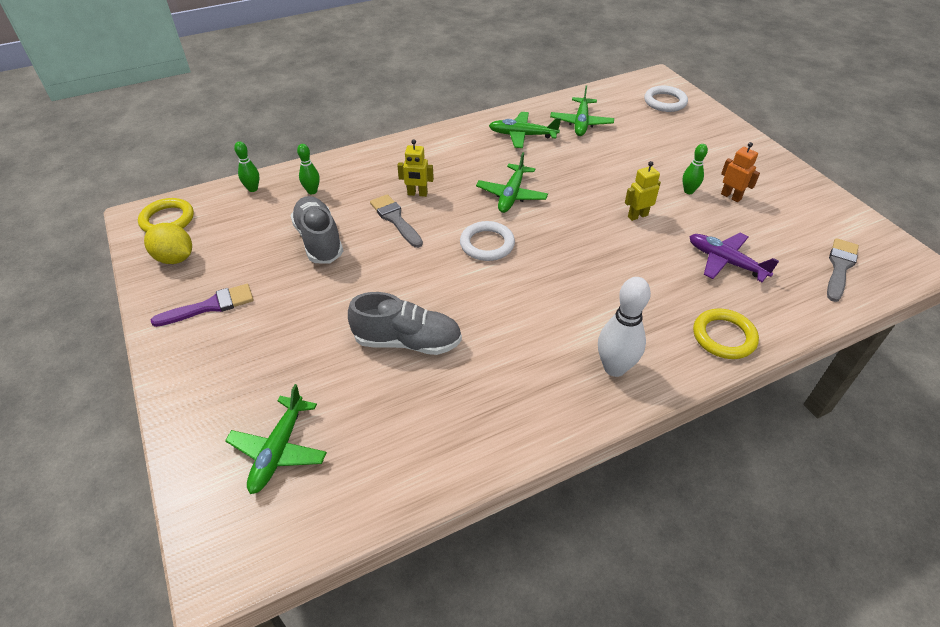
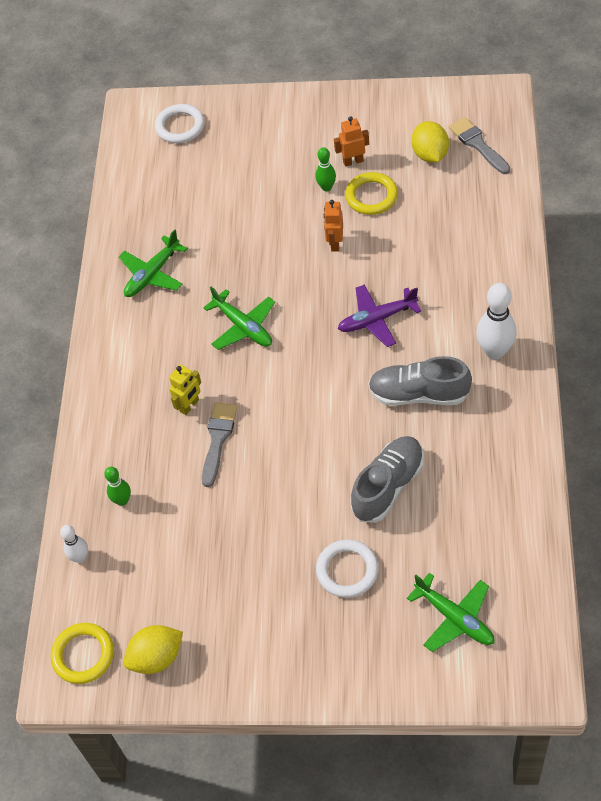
camera: 55 degrees left, 10 degrees up
purple brush [151,284,254,327] -> none
green bowling pin [234,141,259,192] -> white bowling pin [60,525,88,563]
grey shoe [291,196,343,264] -> grey shoe moved to [368,356,472,406]
grey brush [370,194,423,248] -> grey brush turned 105 degrees clockwise [202,403,237,487]
white ring [460,221,515,261] -> white ring moved to [316,539,378,598]
green plane [550,85,614,136] -> none
yellow robot [625,161,661,221] -> orange robot [324,200,343,252]
purple plane [689,233,779,282] -> purple plane moved to [338,285,421,347]
yellow ring [693,309,759,359] -> yellow ring moved to [345,172,398,215]
none -> yellow lemon [411,121,449,163]

